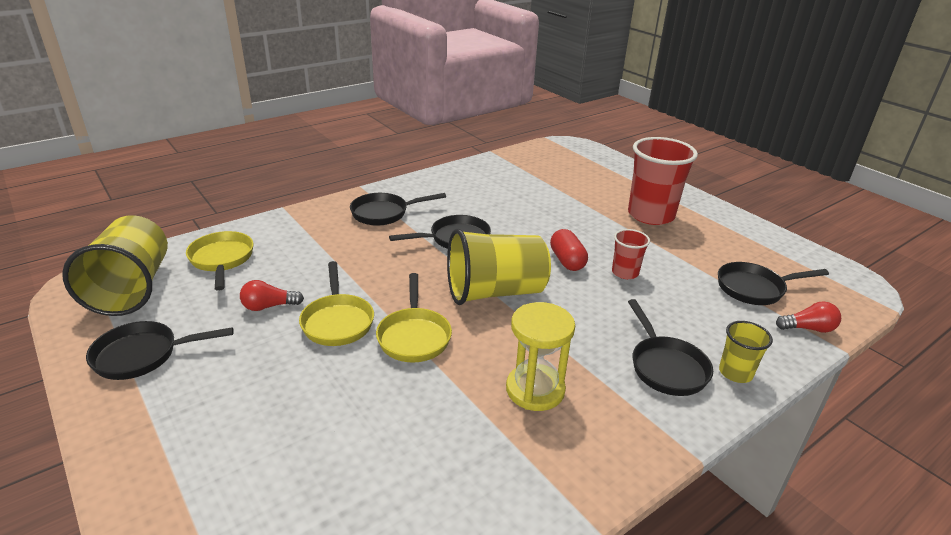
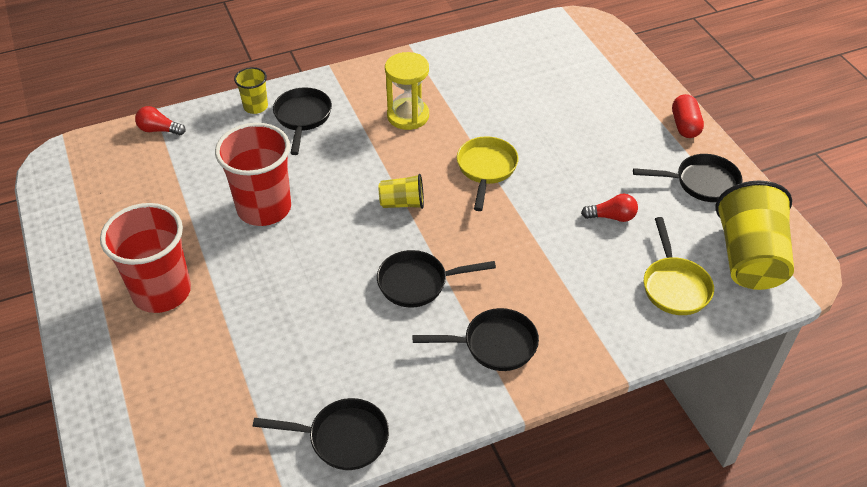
camera: 165 degrees left, 15 degrees up
yellow pan [299,261,374,346] -> none
yellow cup [447,229,551,305] -> yellow cup [379,174,424,209], size x0.50
red capsule [550,229,588,271] -> red capsule moved to [672,94,704,138]
red cup [612,229,650,279] -> red cup [215,123,291,226], size x2.01
black pan [718,262,829,305] -> black pan moved to [253,398,389,470]

